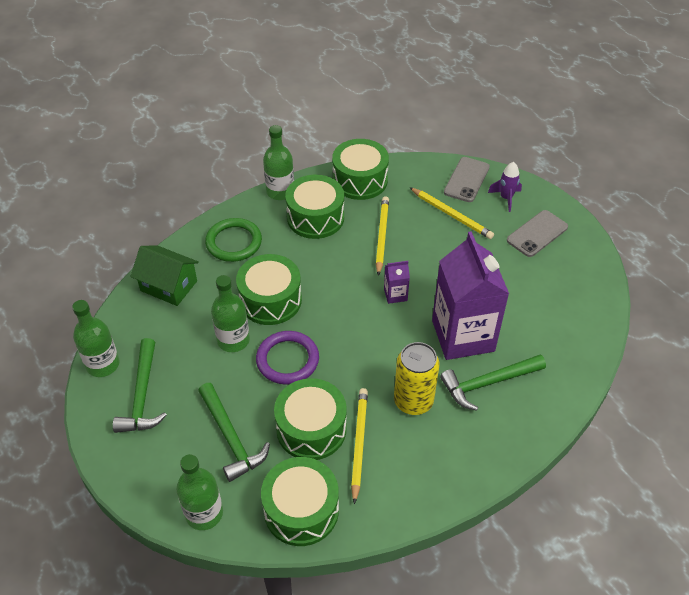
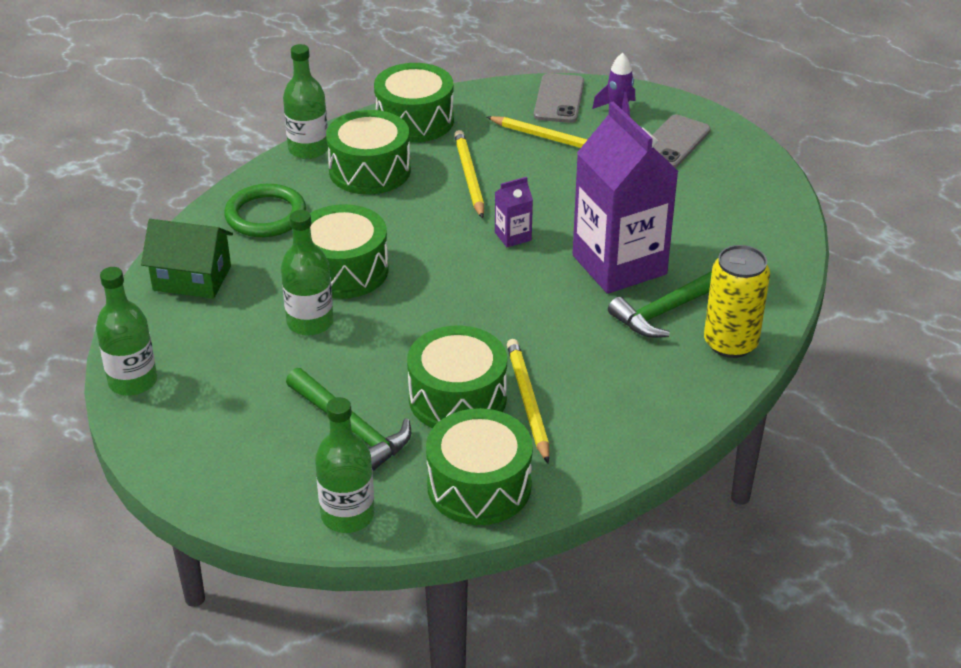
camera: 15 degrees left, 10 degrees down
green hammer [113,338,167,433] -> none
purple ring [256,331,319,385] -> none
yellow can [394,342,440,415] -> yellow can moved to [704,245,770,358]

